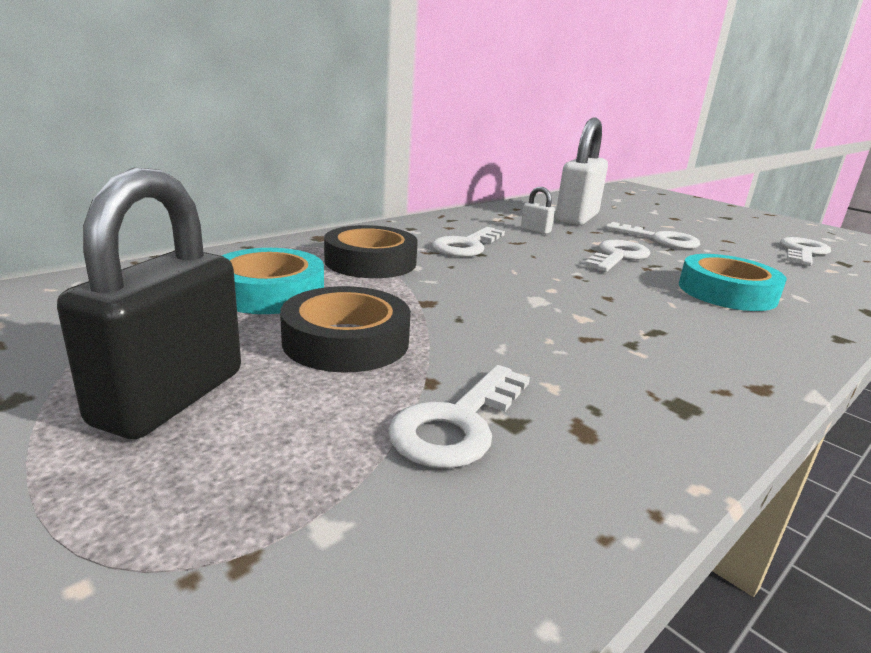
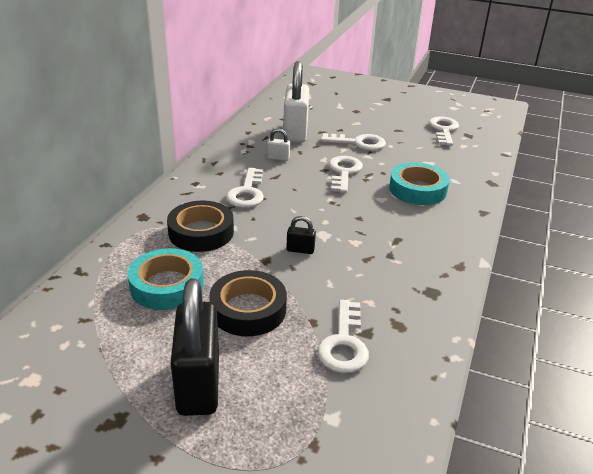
camera: 25 degrees left, 10 degrees up
none -> black padlock [287,216,316,254]

